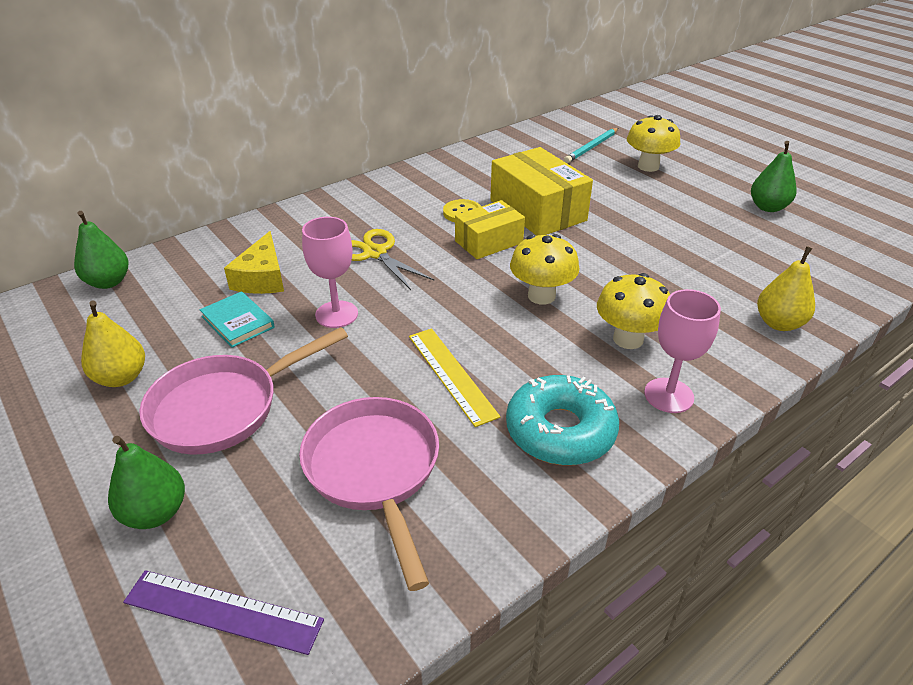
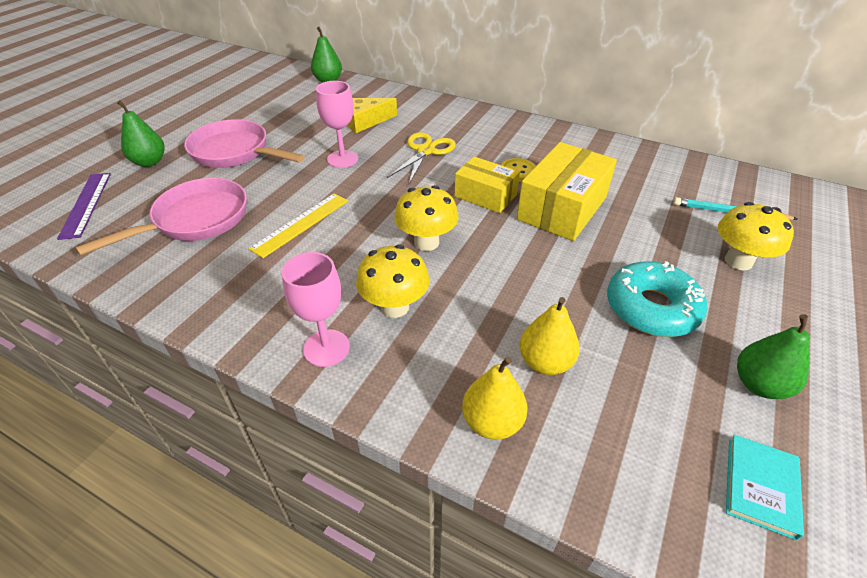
camera: 65 degrees right, 5 degrees up
yellow pear [81,300,145,387] -> yellow pear moved to [519,297,580,375]
turquoise book [200,291,275,348] -> turquoise book moved to [726,435,804,540]
turquoise donut [506,375,619,465] -> turquoise donut moved to [607,261,707,337]

